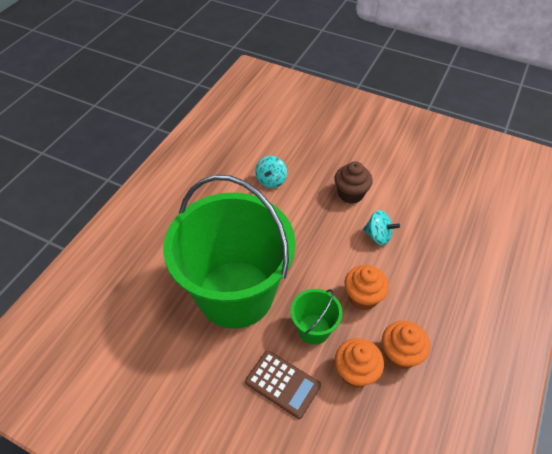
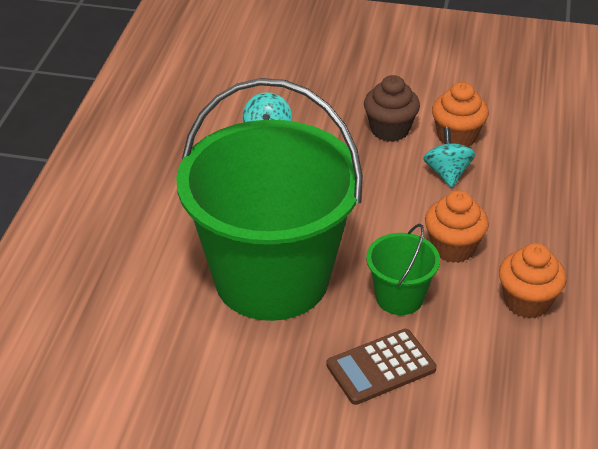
camera: 15 degrees left, 10 degrees down
brown calculator [245,350,321,419] -> brown calculator turned 135 degrees clockwise [326,329,437,405]
orange cupcake [335,338,384,388] -> orange cupcake moved to [432,82,489,147]
turquoise spinning top [363,210,400,245] -> turquoise spinning top turned 105 degrees counterclockwise [423,127,475,188]

